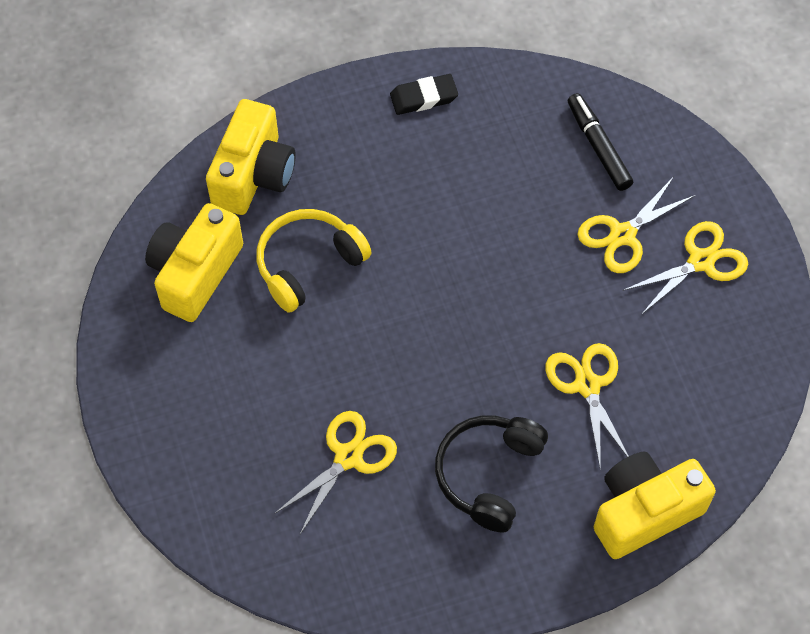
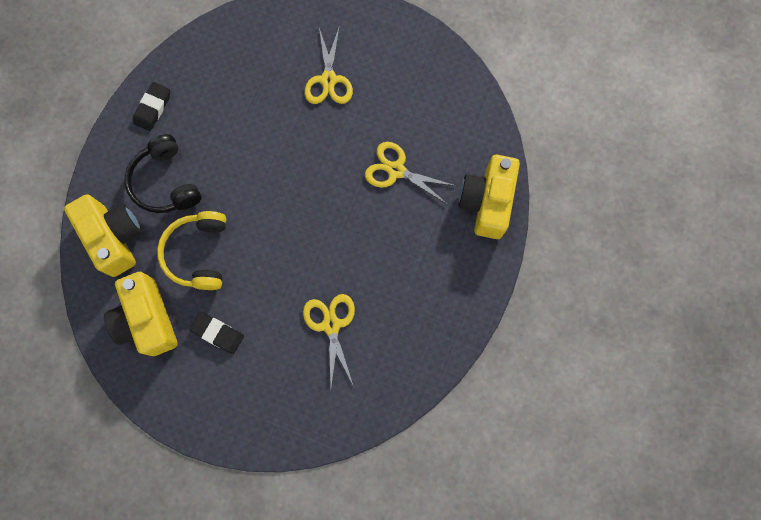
camera: 50 degrees left, 15 degrees up
black headphones [435,415,548,533] -> black headphones moved to [125,134,202,213]
black marker [568,93,633,191] -> none
yellow scissors [622,221,748,315] -> none
none -> black eraser [189,312,244,354]

